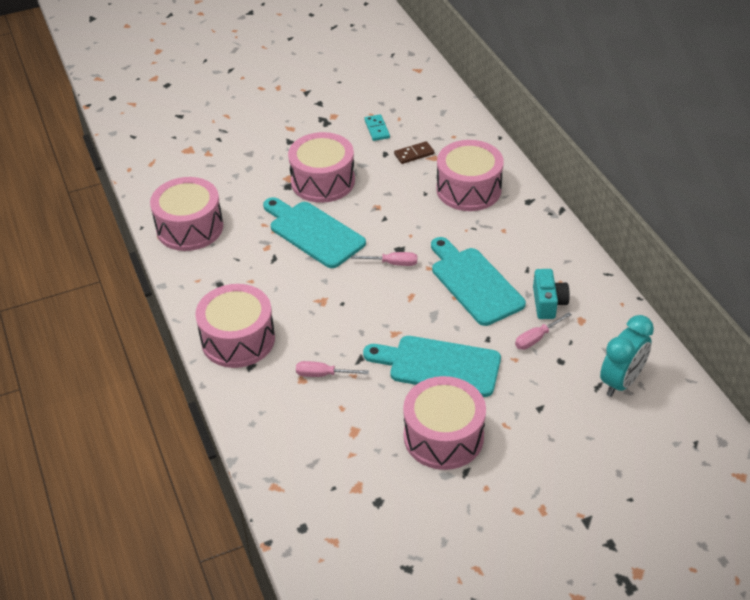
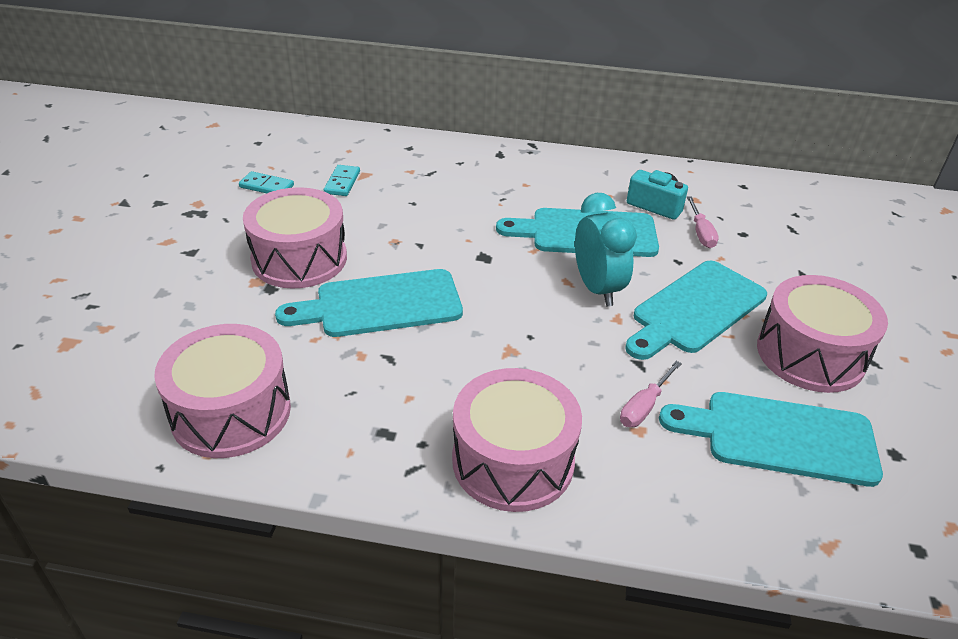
camera: 60 degrees left, 5 degrees down
pink screwdriver [351,252,417,266] -> none
brown domino [394,141,434,164] -> turquoise domino [324,165,360,196]
pink drum [436,140,504,211] -> none
turquoise clock [600,315,654,397] -> turquoise clock moved to [575,193,637,306]
none -> turquoise cutting board [659,392,883,487]

